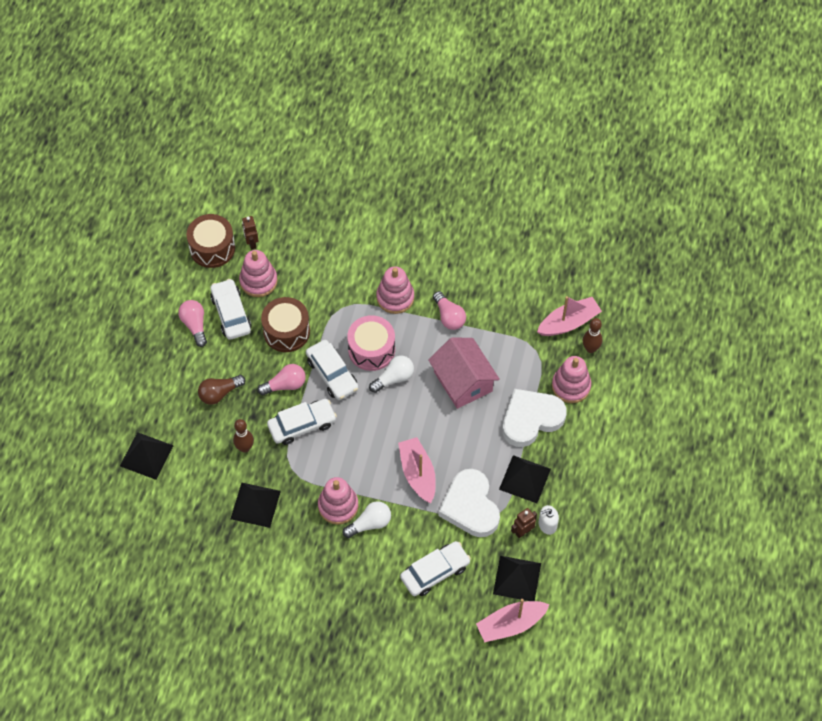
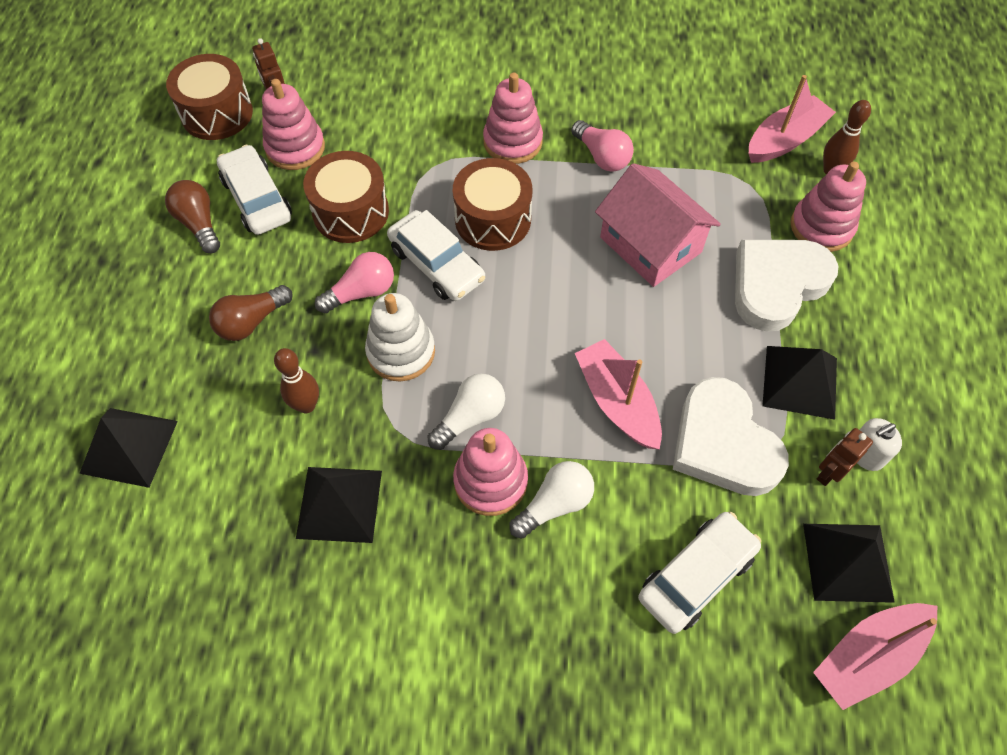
camera: 10 degrees left, 0 degrees up
pink light bulb [178,300,207,347] -> brown light bulb [165,180,220,253]
white car [267,399,337,445] -> white stacking toy [365,293,435,381]
pink drum [347,315,395,371] -> brown drum [453,158,532,251]
white light bulb [369,356,414,393] -> white light bulb moved to [427,373,505,450]

